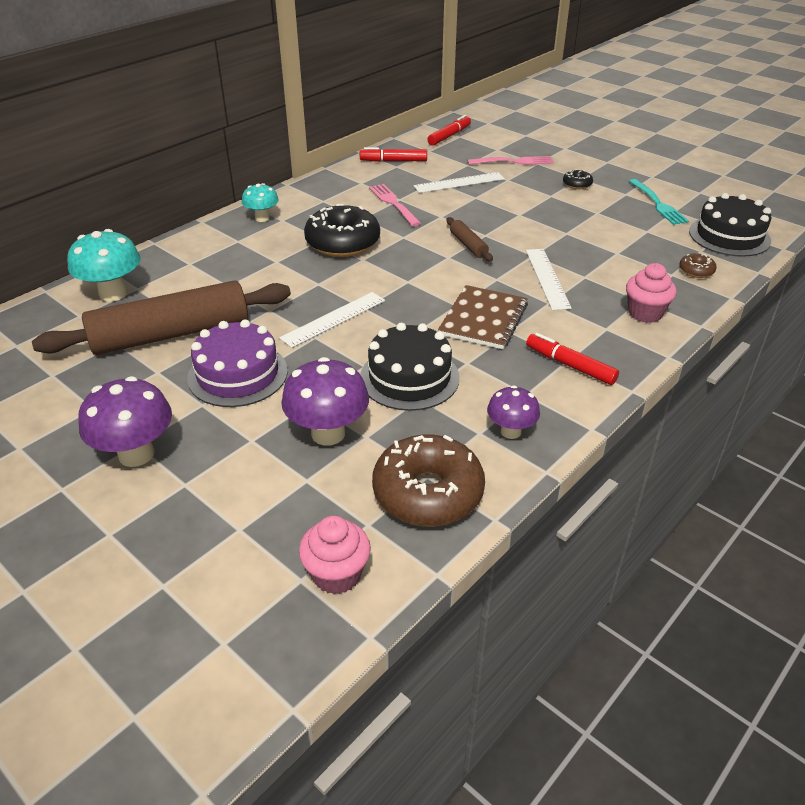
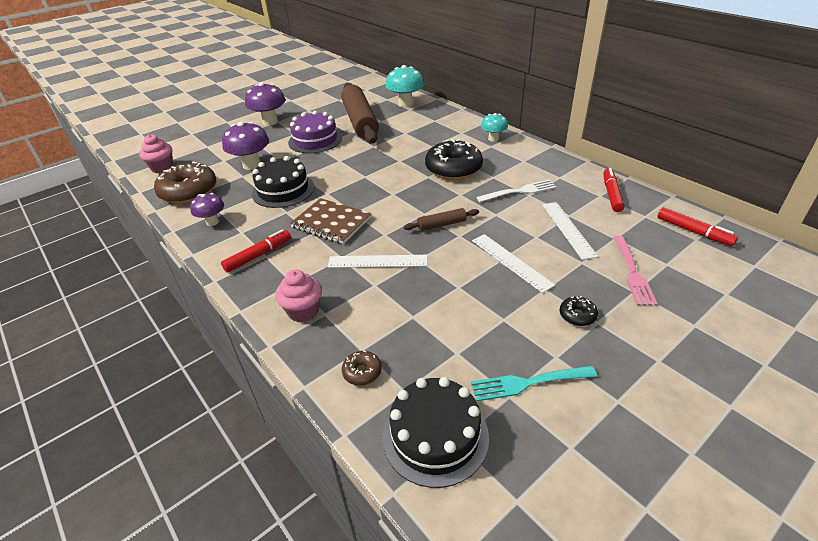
camera: 100 degrees right, 0 degrees up
white ruler [279,292,385,348] -> white ruler moved to [472,234,555,293]
pink fork [369,184,421,226] -> white fork [476,180,557,202]

